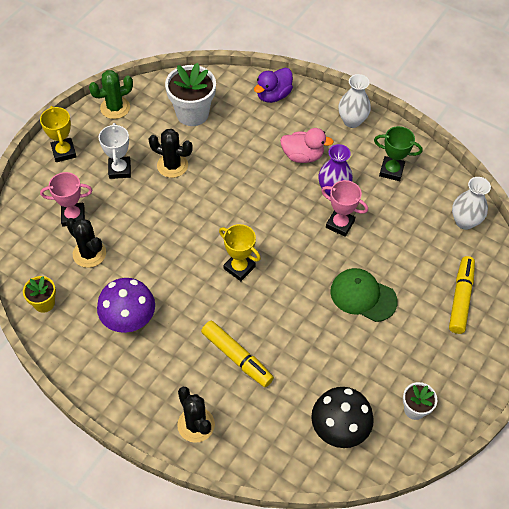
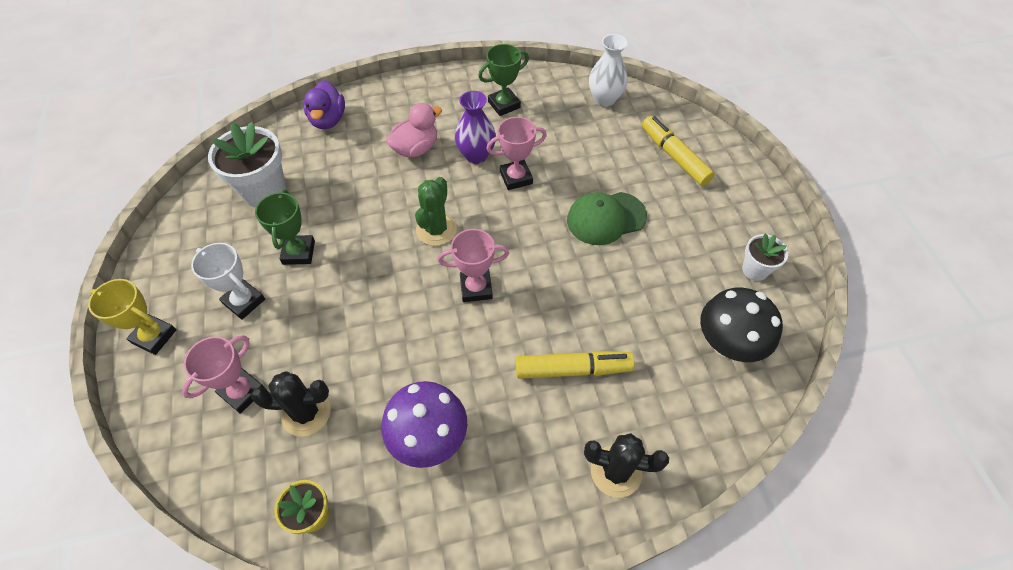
camera: 45 degrees left, 0 degrees up
green cactus [89,70,133,119] -> green cactus moved to [415,177,457,246]
black cactus [148,129,193,178] -> green trophy [255,190,315,265]
yellow trophy [219,224,261,281] -> pink trophy [438,229,509,302]
white vase [338,74,371,128] -> none

